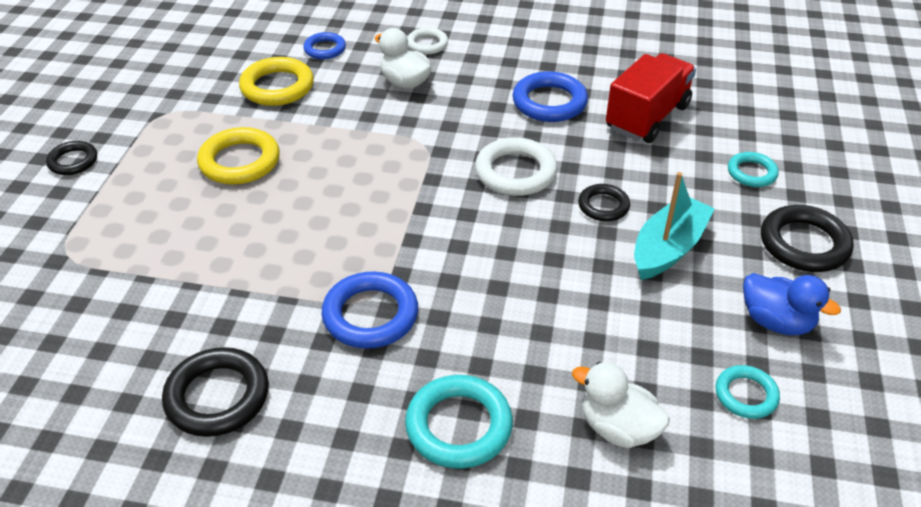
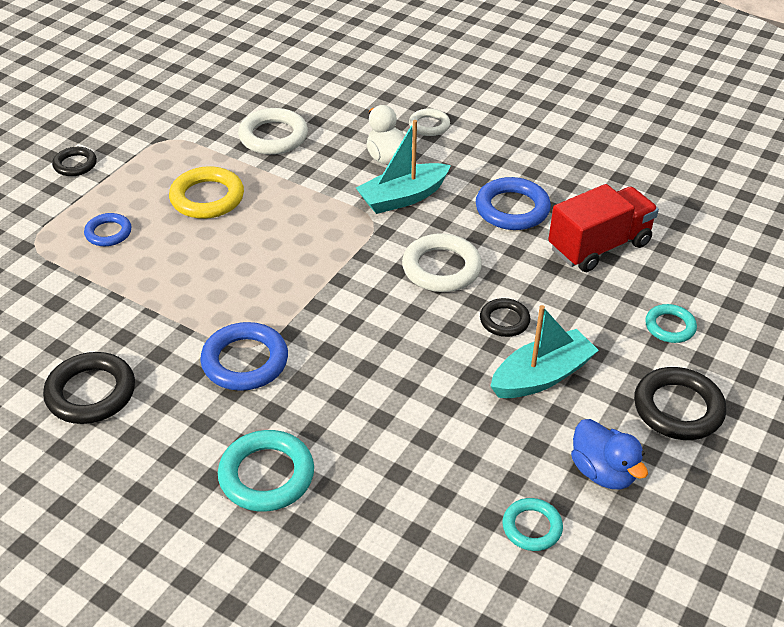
camera: 20 degrees right, 0 degrees up
yellow ring [239,57,314,106] -> white ring [238,108,308,155]
blue ring [303,32,346,59] -> blue ring moved to [84,213,131,246]
white duck [572,362,670,448] -> none
none -> turquoise boat [356,120,451,214]

